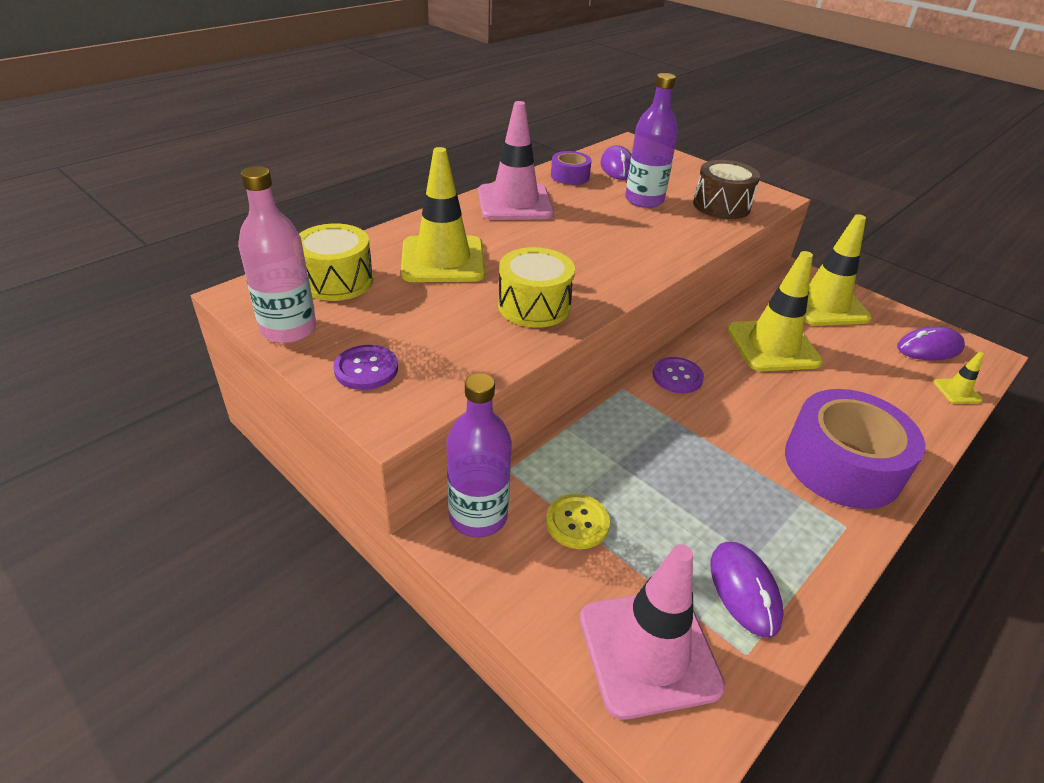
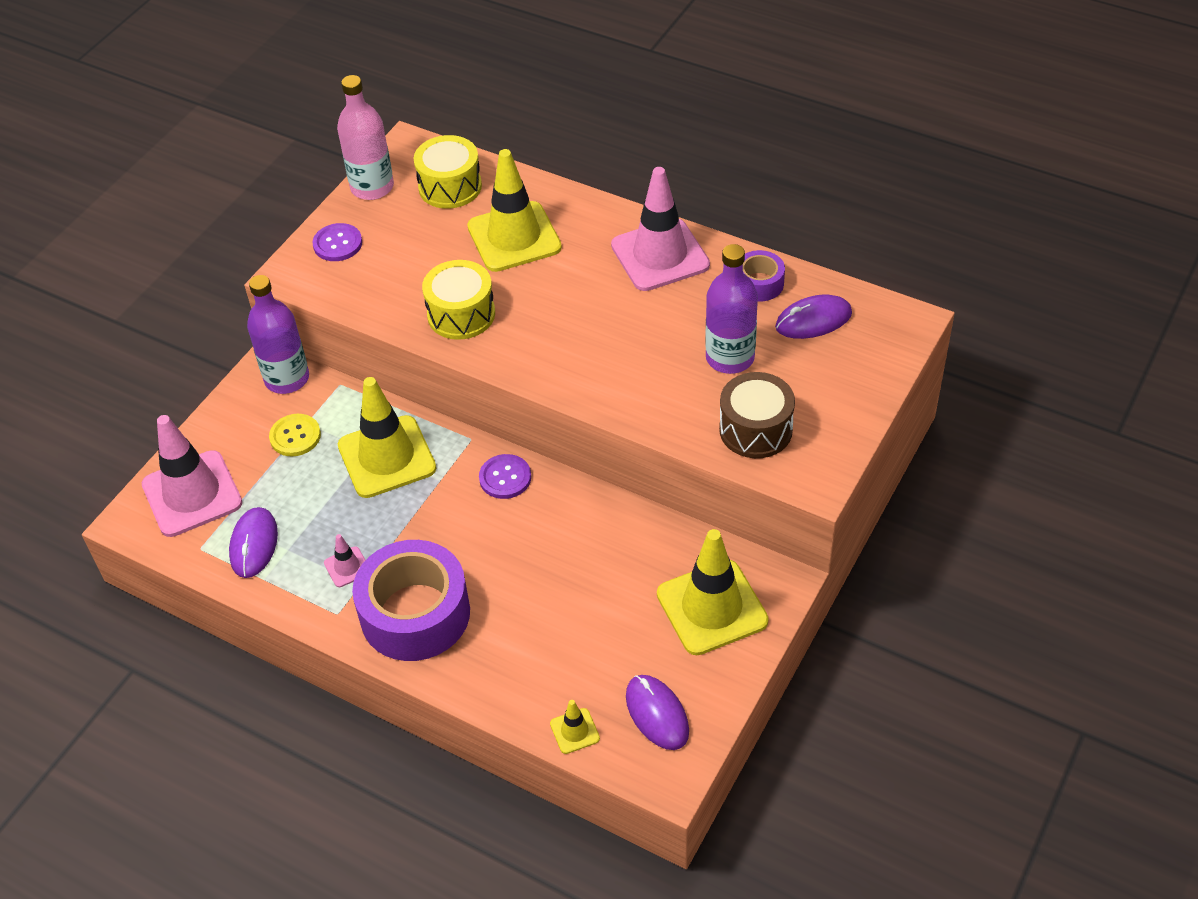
camera: 80 degrees right, 10 degrees up
purple mouse [711,542,784,638] -> purple mouse turned 60 degrees counterclockwise [229,507,278,578]
yellow traffic cone [727,251,823,371] -> yellow traffic cone moved to [338,377,436,498]
none -> pink traffic cone [324,534,365,587]

